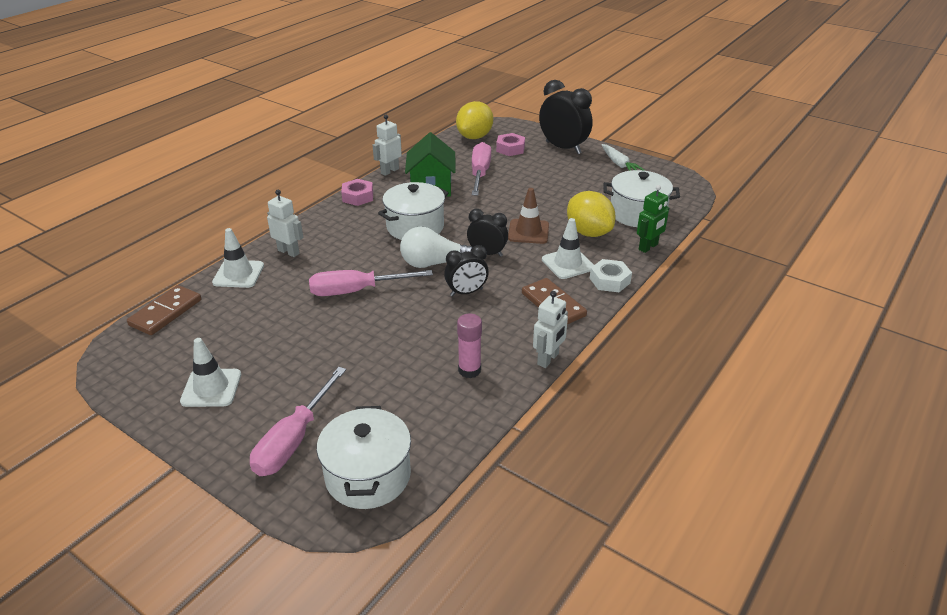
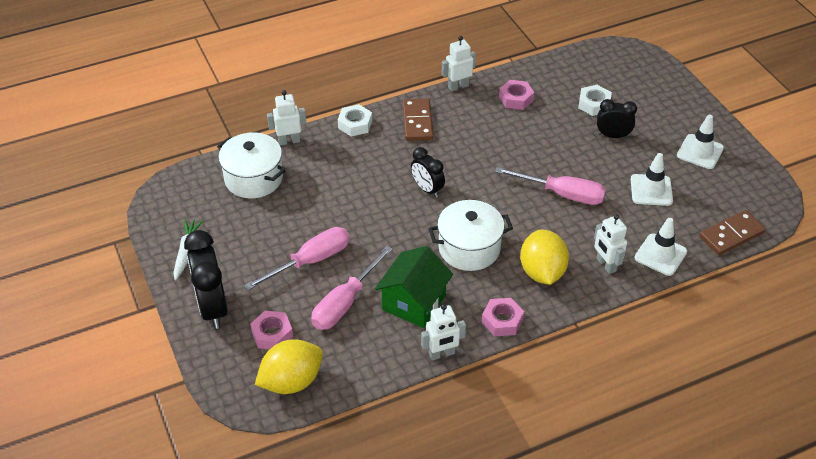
camera: 150 degrees left, 10 degrees up
pink screwdriver [250,367,346,476] -> pink screwdriver moved to [244,227,350,290]
white pot [317,406,411,509] -> none
white light bulb [400,226,472,268] -> none
black clock [444,245,489,296] -> black clock moved to [597,99,637,138]
pink glue stick [457,314,482,378] -> pink nut [499,80,534,110]
brown traffic cone [508,188,549,244] -> none
white traffic cone [542,218,594,279] -> white traffic cone moved to [631,153,673,206]
yellow lemon [567,191,616,237] -> yellow lemon moved to [520,230,569,285]
green robot [637,185,669,253] -> white robot [267,90,306,145]
none -> white nut [578,85,612,116]

